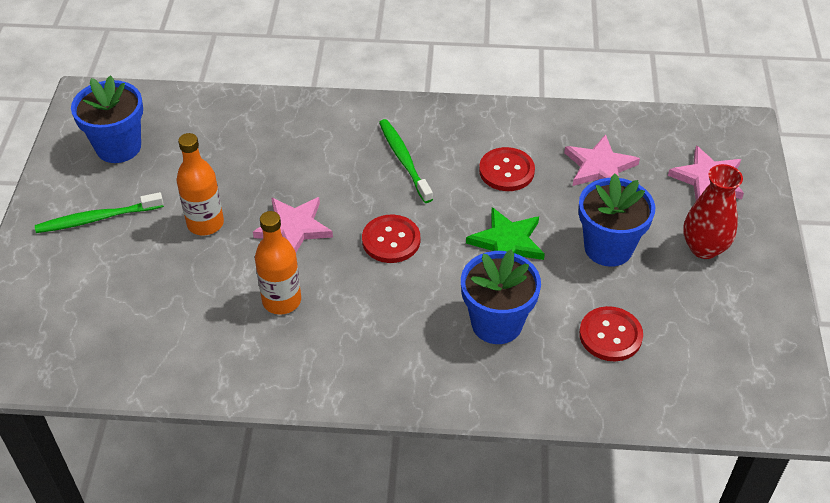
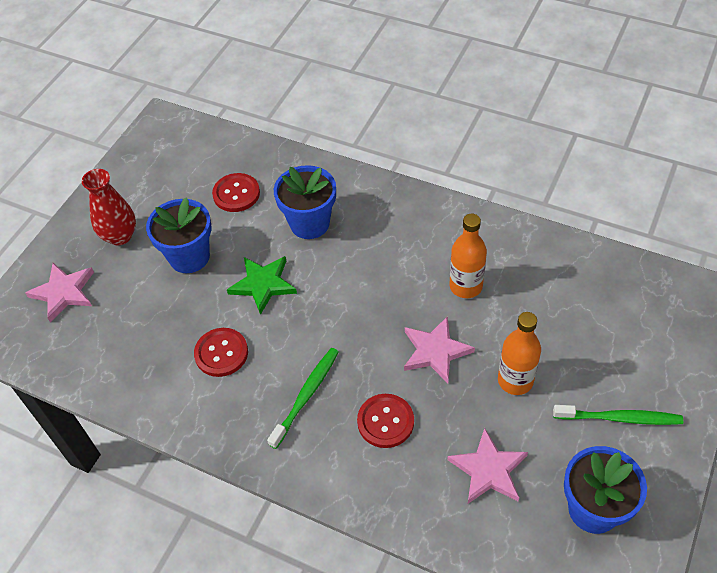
camera: 155 degrees left, 5 degrees up
red button [362,214,420,263] -> red button moved to [357,394,414,448]
green toothbrush [379,119,433,203] -> green toothbrush turned 150 degrees counterclockwise [267,348,338,449]
pink star [564,134,640,186] -> pink star moved to [447,428,528,503]

